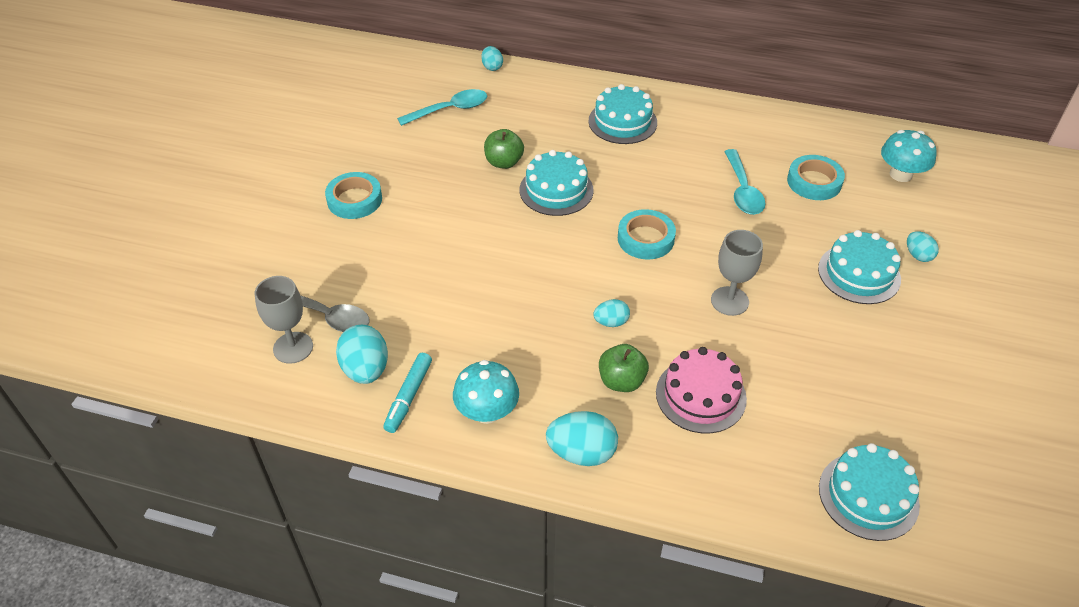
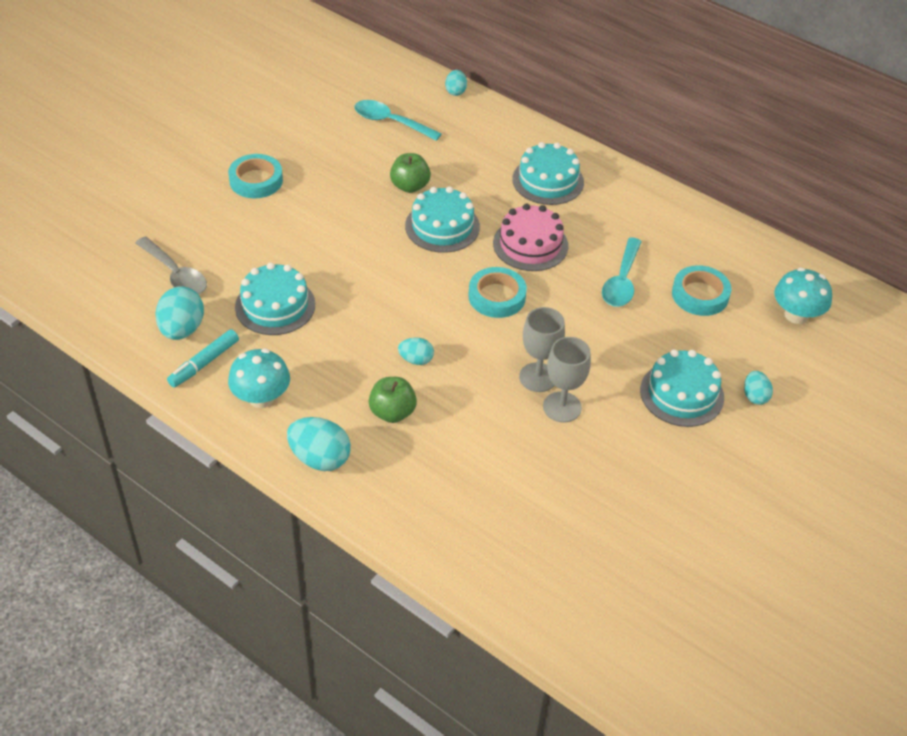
camera: 20 degrees right, 0 degrees up
grey goblet [255,276,313,364] -> grey goblet moved to [543,337,591,422]
turquoise spoon [397,89,487,126] -> turquoise spoon turned 150 degrees counterclockwise [354,100,442,141]
pink cake [656,347,747,434] -> pink cake moved to [493,204,568,271]
turquoise cake [819,443,920,541] -> turquoise cake moved to [235,263,315,335]

